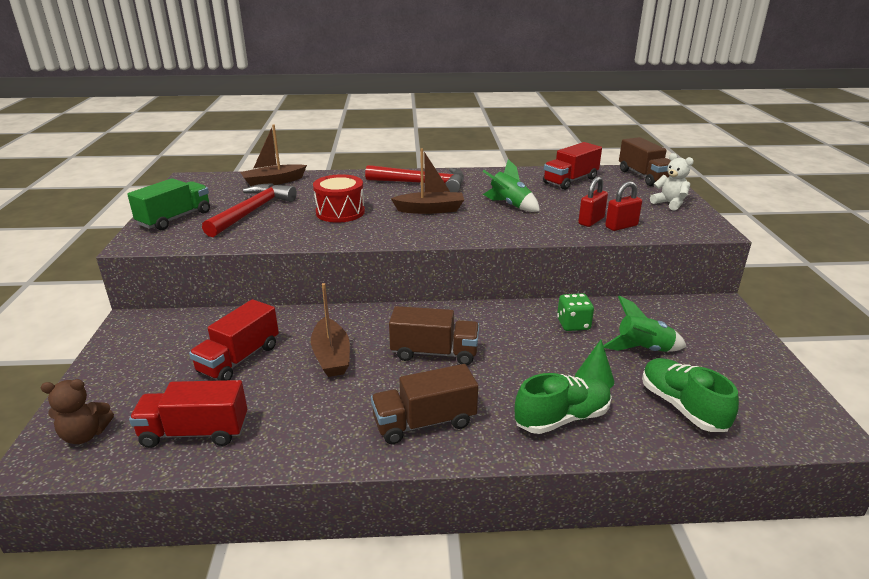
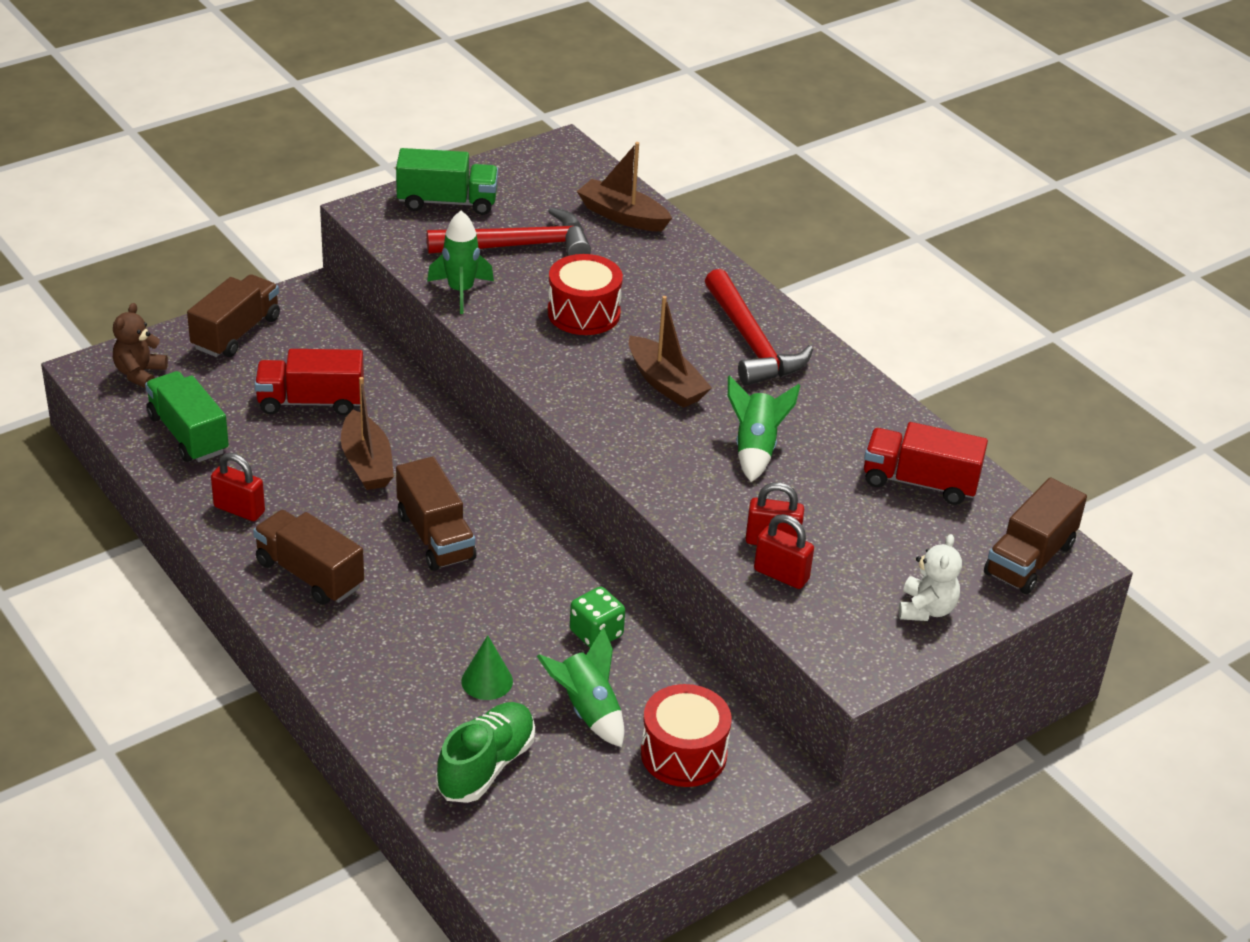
camera: 55 degrees right, 10 degrees up
brown teddy bear [41,379,114,444] -> brown teddy bear turned 60 degrees clockwise [113,303,168,389]
red truck [129,380,247,448] -> green truck [145,371,229,462]
brown boat [311,283,350,377] -> brown boat turned 60 degrees counterclockwise [341,377,394,490]
green shoe [515,373,612,434] -> none
none -> brown truck [187,274,280,357]
none -> red padlock [211,453,265,521]
none -> green rocket [427,211,494,314]
none -> red drum [641,684,732,787]

